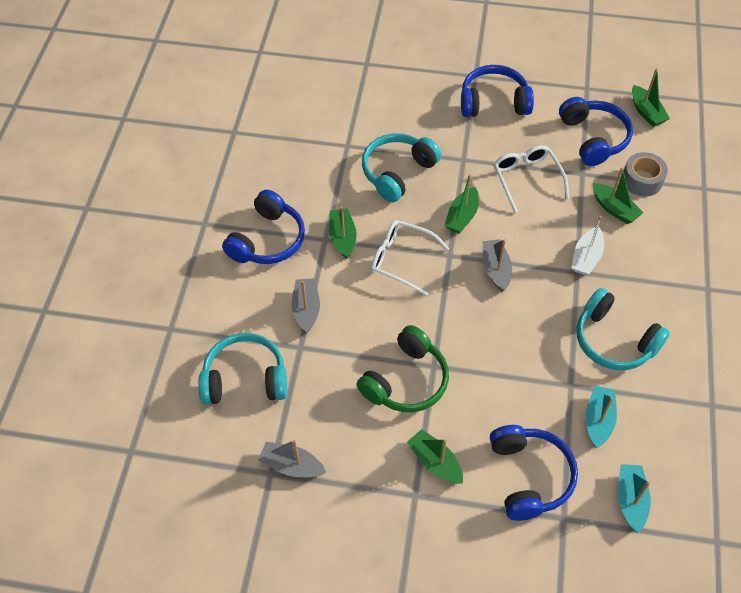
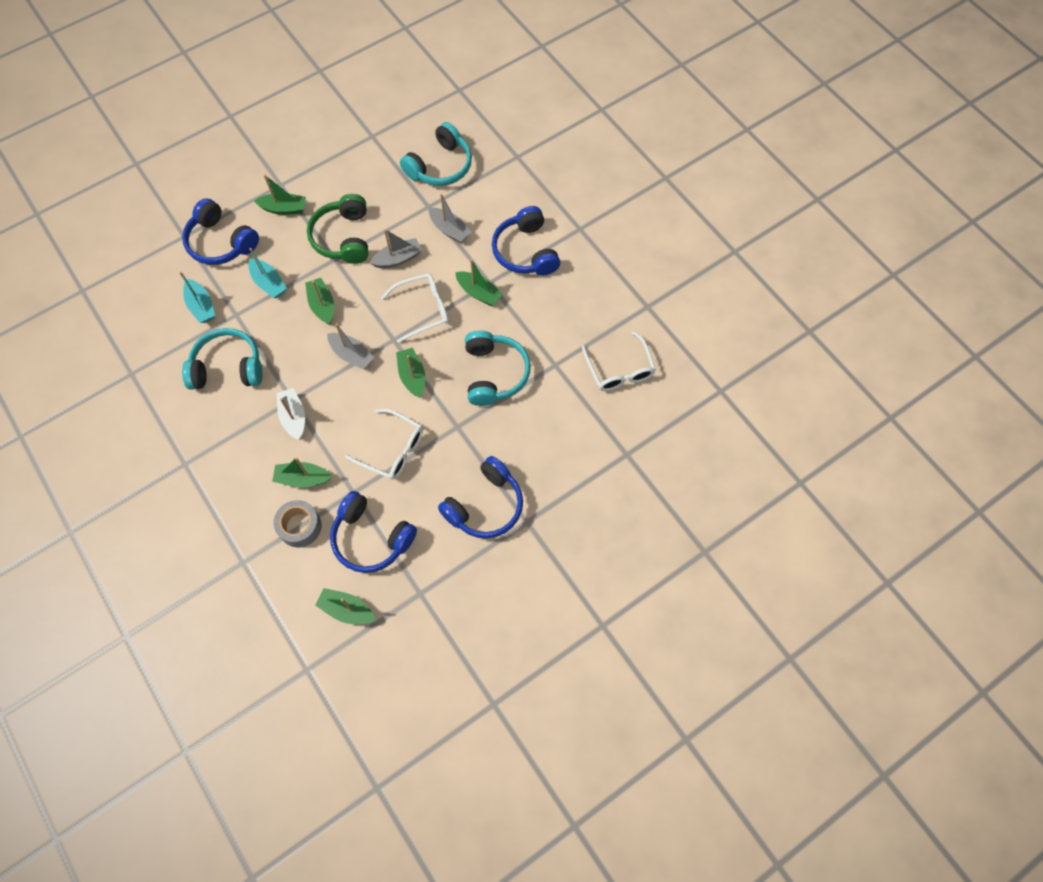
camera: 135 degrees right, 10 degrees up
grey boat [258,440,326,477] -> grey boat moved to [370,229,422,268]
turquoise boat [618,464,651,533] -> turquoise boat moved to [248,248,287,298]
none -> green boat [305,278,334,325]
none -> white glasses [581,331,656,391]

